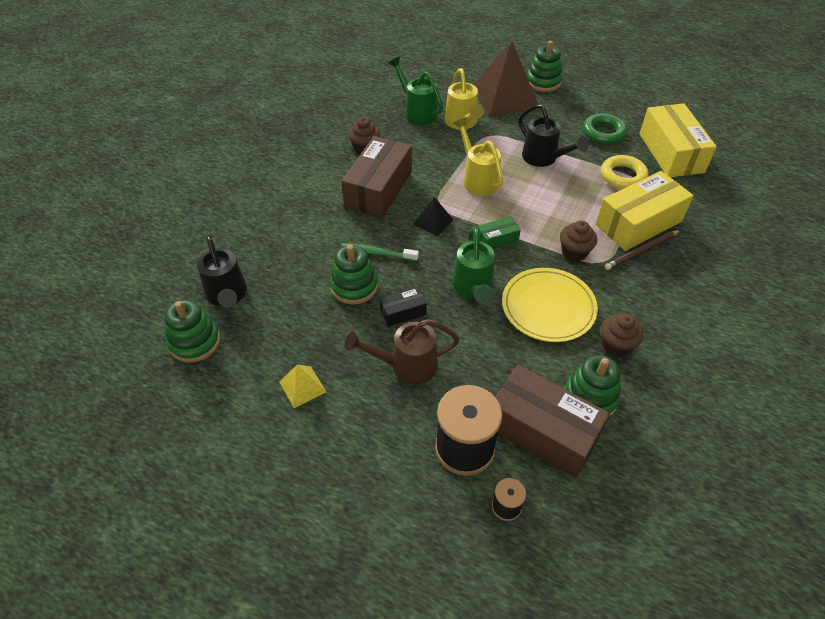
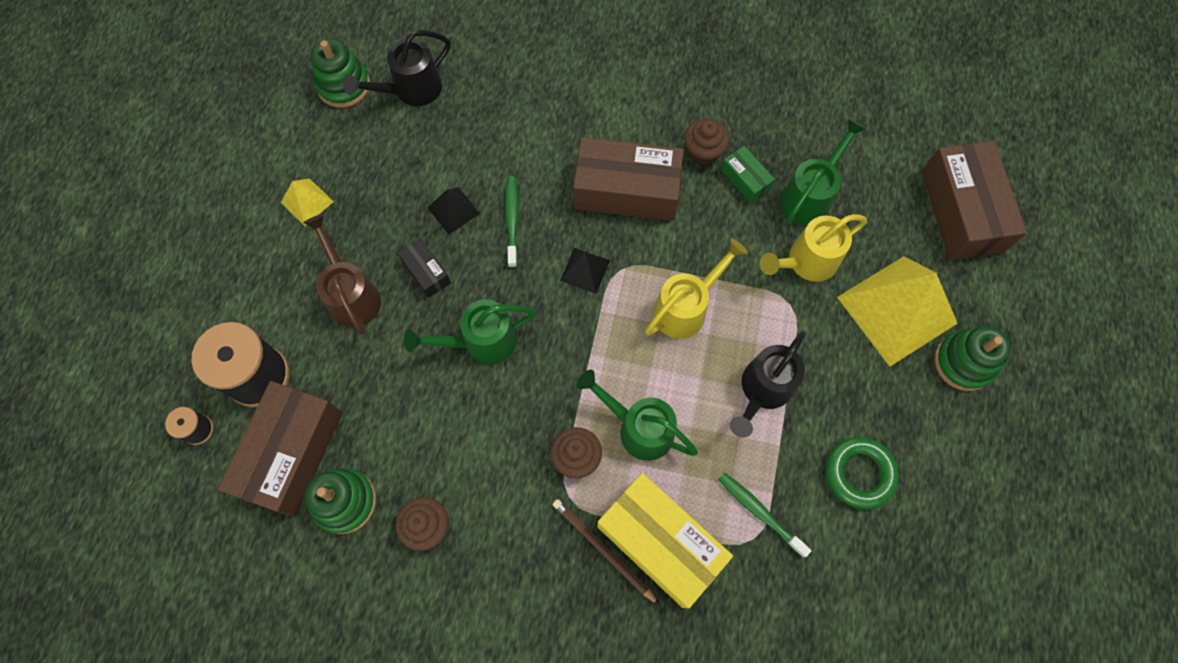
camera: 75 degrees right, 20 degrees up
green stacking toy [330,244,378,304] -> black pyramid [427,187,480,234]
brown pyramid [474,42,539,117] -> yellow pyramid [837,256,958,366]
green box [477,216,521,249] -> green box moved to [721,146,775,203]
yellow plate [502,268,598,342] -> none
yellow ring [601,155,649,189] -> green toothbrush [718,472,812,558]
yellow box [639,103,717,177] -> none
none -> green watering can [577,370,698,461]
none -> brown box [921,140,1027,260]

